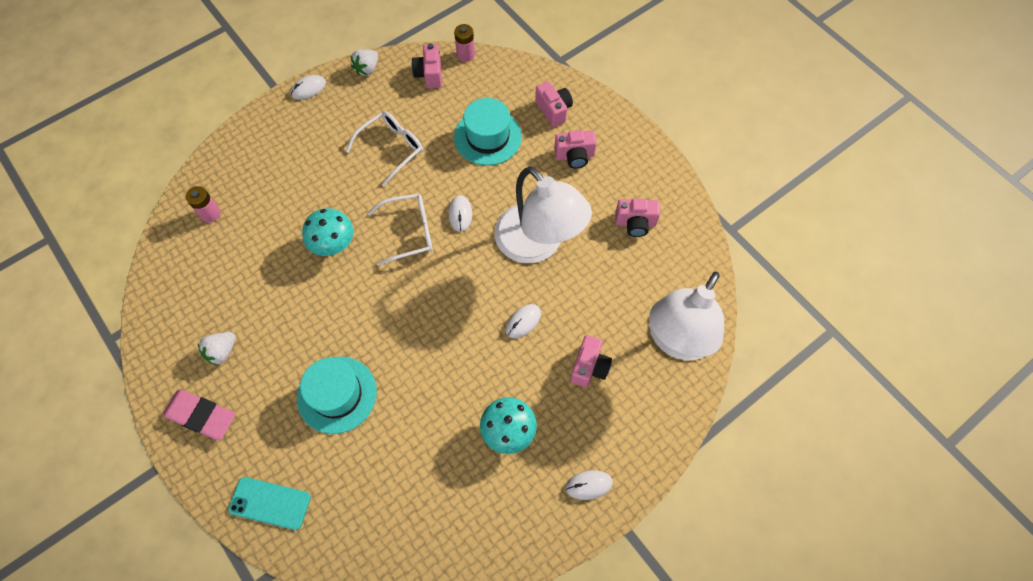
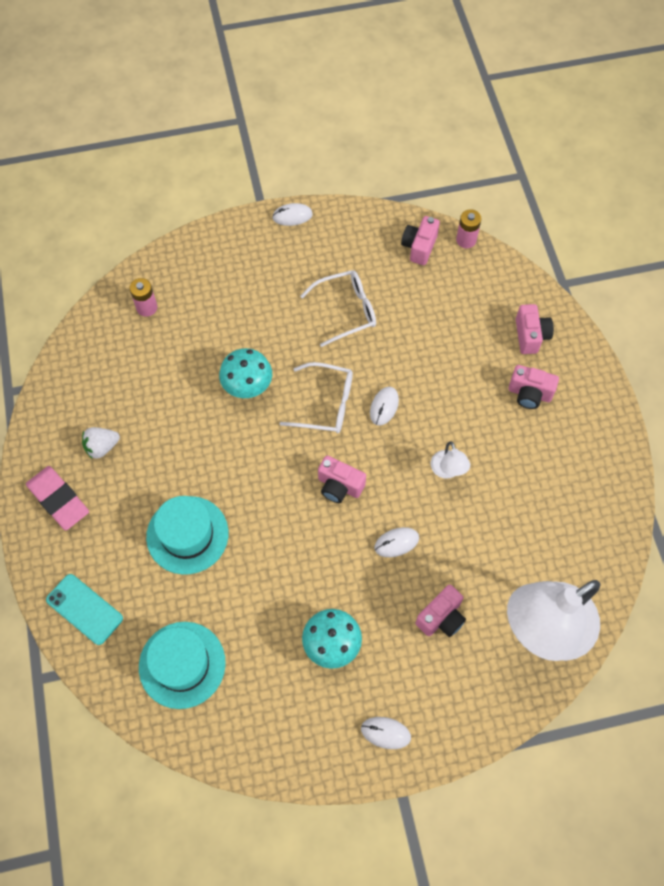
camera: 25 degrees right, 0 degrees up
white strawberry [351,49,378,76] -> none
turquoise hat [454,98,522,166] -> turquoise hat moved to [139,622,226,709]
white lamp [494,166,592,263] -> white lamp [431,441,470,479], size x0.41
pink camera [615,199,660,237] -> pink camera moved to [318,456,366,503]

